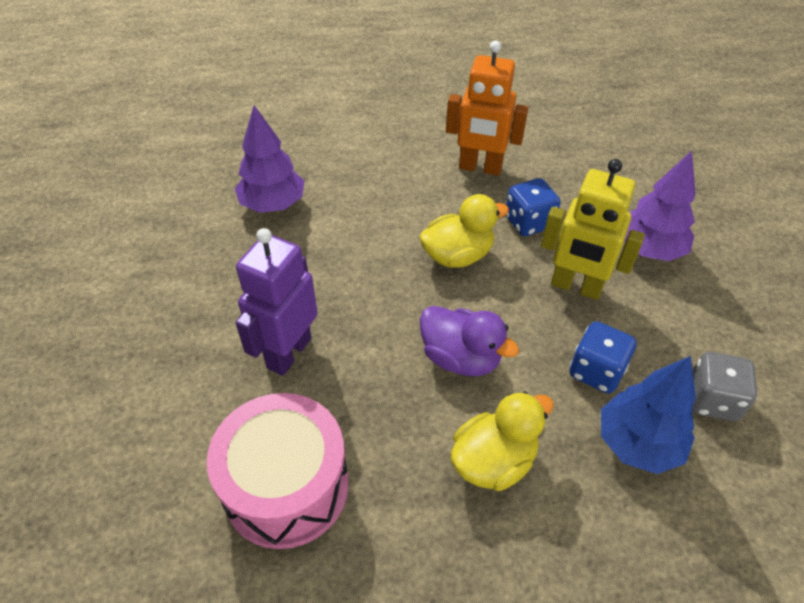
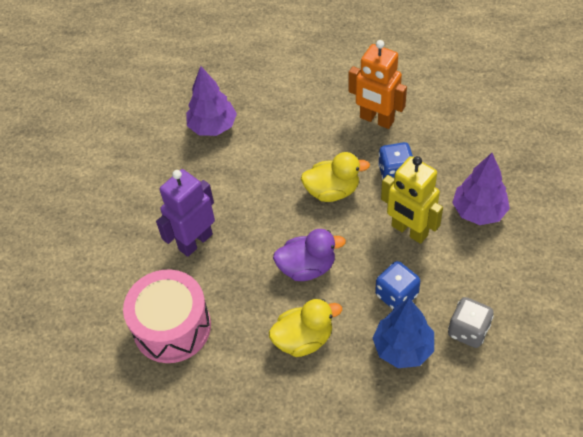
camera: 20 degrees right, 5 degrees up
purple duck [420,306,519,376] -> purple duck turned 60 degrees counterclockwise [273,229,346,281]

